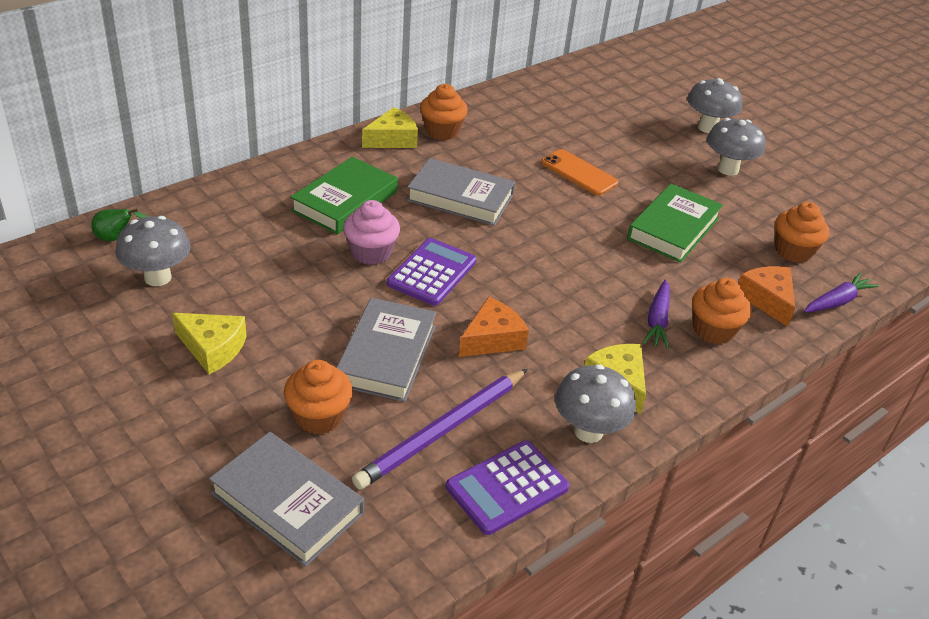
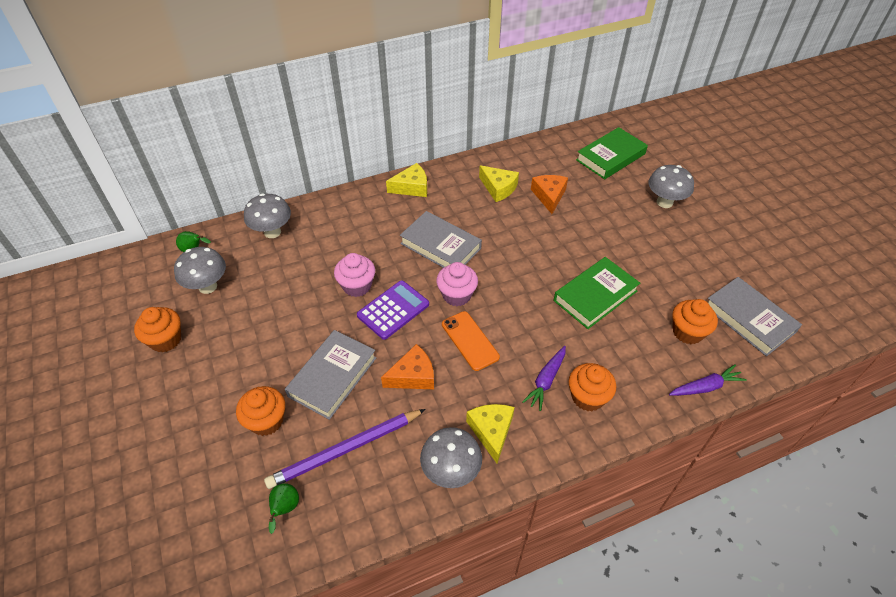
camera: 20 degrees right, 10 degrees up
yellow cheese [172,313,247,374] -> yellow cheese moved to [479,165,519,202]
grey book [209,432,364,567] -> grey book moved to [708,277,802,356]
green book [290,157,398,235] -> green book moved to [576,127,648,179]
orange cupcake [420,84,468,140] -> orange cupcake moved to [134,307,181,352]
purple calculator [446,441,569,535] -> none
orange phone [541,149,618,195] -> orange phone moved to [442,311,500,371]
grey mushroom [707,118,765,176] -> grey mushroom moved to [244,193,291,238]
orange cheese [738,266,795,327] -> orange cheese moved to [531,175,568,214]
none -> green pear [269,483,299,534]
none -> pink cupcake [436,262,478,306]

